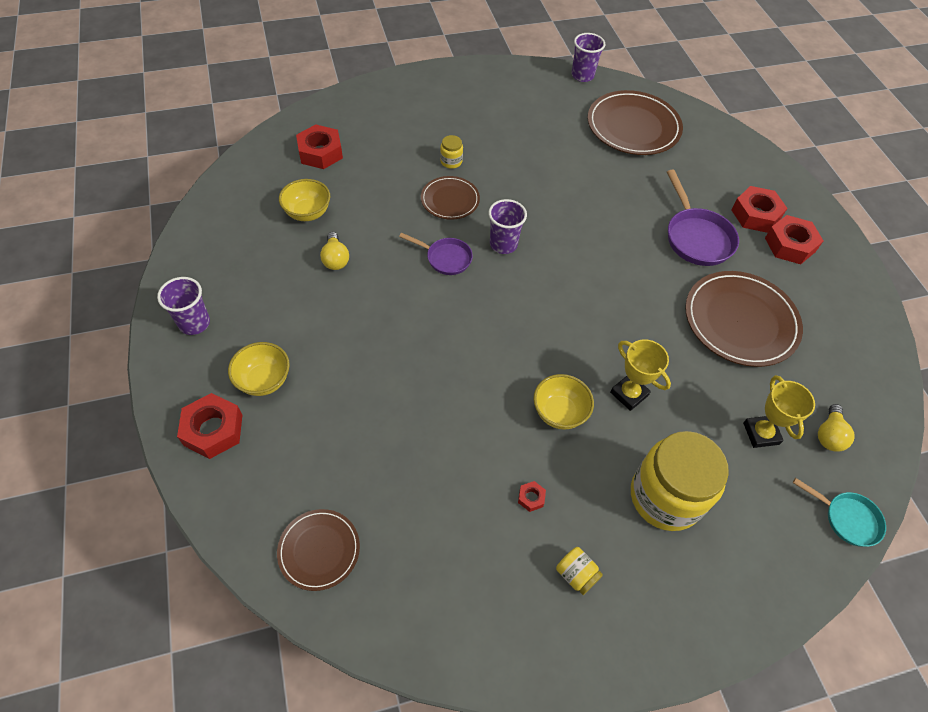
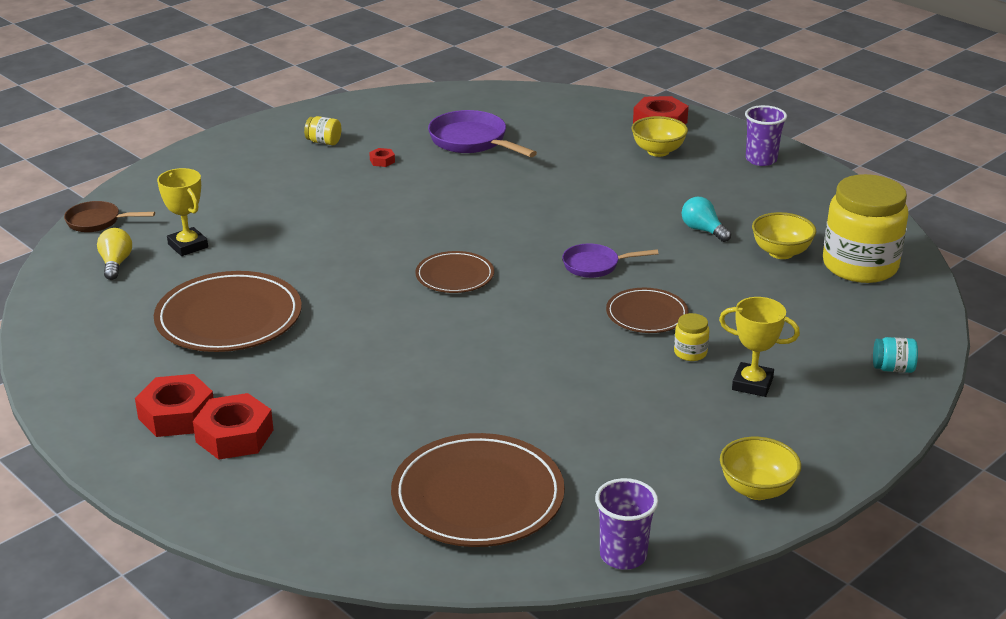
camera: 155 degrees right, 25 degrees down
brown plate [277,509,360,591] -> brown plate moved to [415,251,494,293]
red nut [296,124,343,169] -> none
yellow light bulb [320,232,349,270] -> turquoise light bulb [682,197,731,242]
purple cup [488,199,527,254] -> none
yellow bowl [533,374,594,430] -> yellow bowl moved to [720,437,801,500]
yellow trophy [610,339,671,411] -> yellow trophy moved to [719,297,800,397]
yellow jar [631,431,729,531] -> yellow jar moved to [823,174,909,283]
purple pan [667,169,739,266] -> purple pan moved to [428,110,537,157]
turquoise pan [793,478,886,547] -> brown pan [64,201,155,232]
none -> turquoise jar [873,337,918,373]

